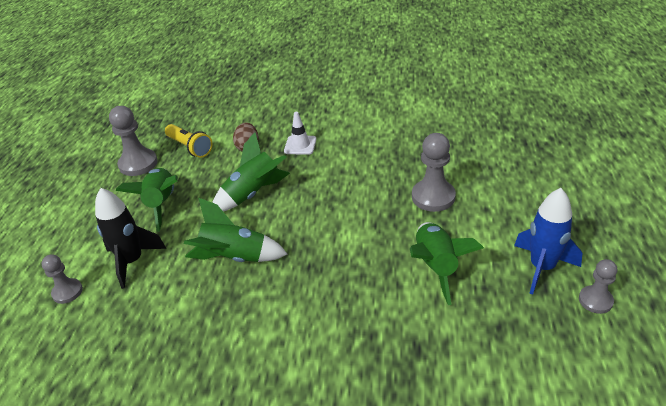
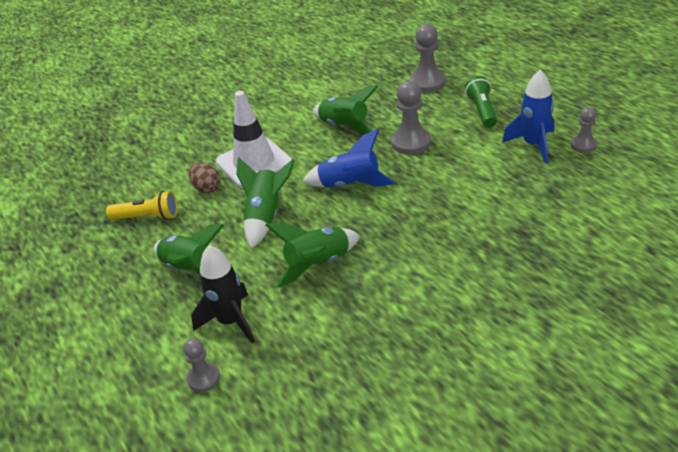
camera: 40 degrees left, 0 degrees up
grey pawn [109,106,158,176] -> grey pawn moved to [410,24,446,92]
white traffic cone [284,112,316,155] -> white traffic cone [216,91,292,188], size x2.00
green rocket [410,222,484,305] -> green rocket moved to [313,85,379,135]
none -> blue rocket [302,129,395,187]
none -> green flashlight [465,76,497,128]

